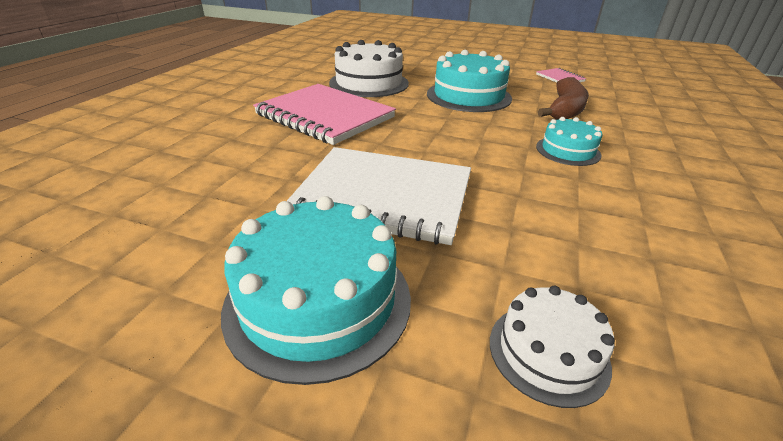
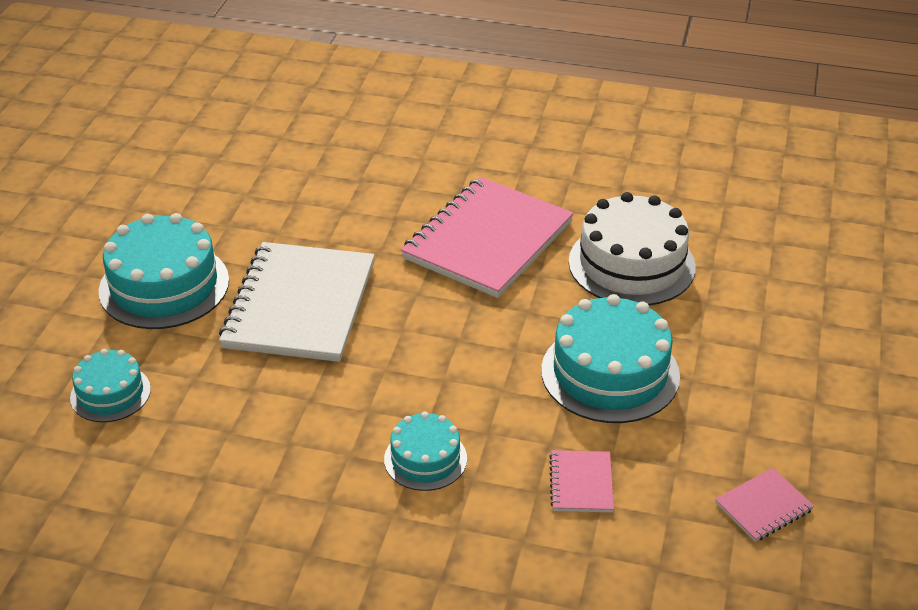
camera: 85 degrees right, 5 degrees up
white cake [490,286,615,408] -> turquoise cake [70,349,151,422]
brown banana [538,77,589,120] -> pink notebook [549,450,614,512]

